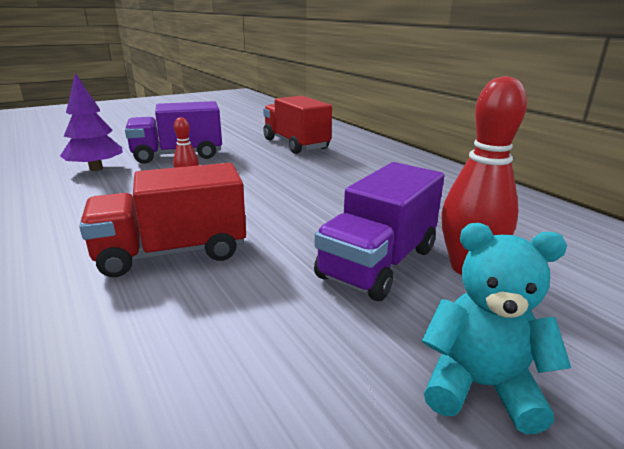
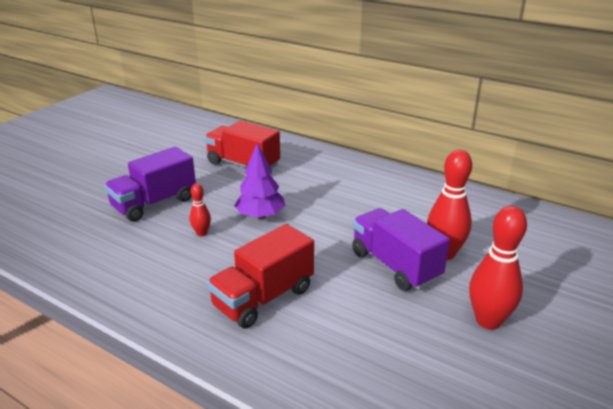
camera: 25 degrees left, 5 degrees up
purple tree [60,73,123,171] -> purple tree moved to [234,143,285,219]
purple truck [314,162,444,301] -> purple truck turned 135 degrees clockwise [352,208,450,291]
turquoise teddy bear [422,223,571,434] -> red bowling pin [469,206,527,330]

